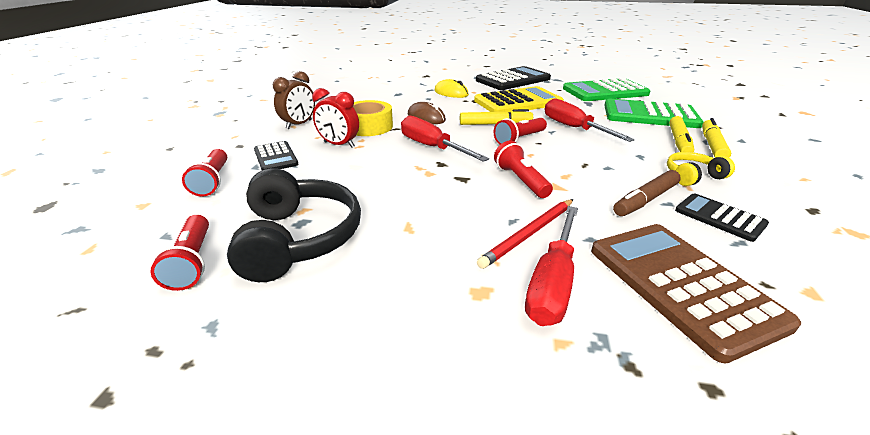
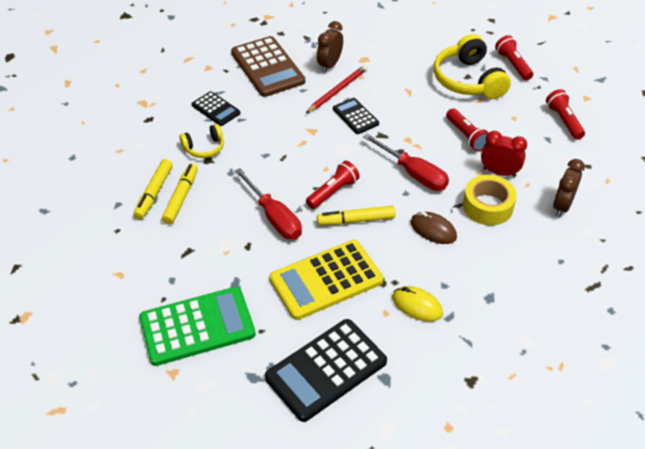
camera: 175 degrees right, 15 degrees up
black headphones [227,168,361,282] -> yellow headphones [434,34,511,99]
black calculator [254,141,299,170] -> black calculator moved to [333,98,379,134]
red flashlight [494,141,553,198] -> red flashlight moved to [446,108,489,151]
red screwdriver [525,206,578,326] -> brown clock [317,21,343,73]
green calculator [604,99,703,128] -> none
brown marker [613,170,681,216] -> none

